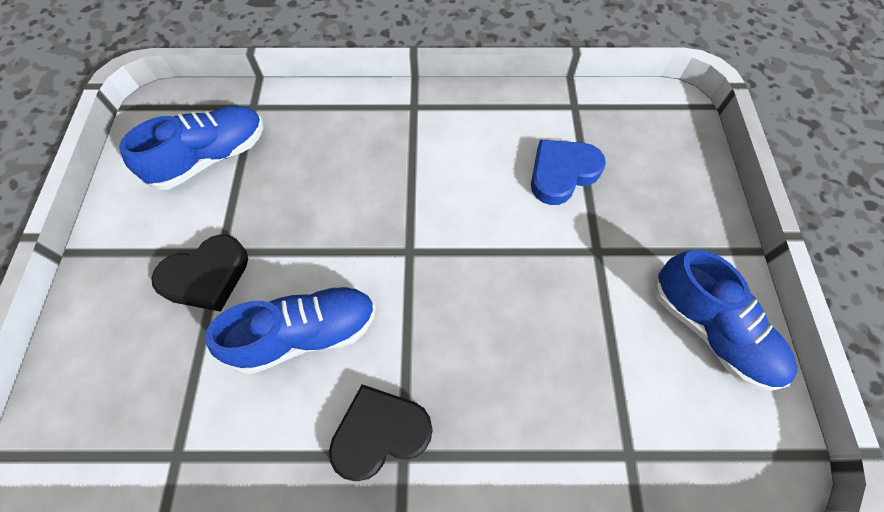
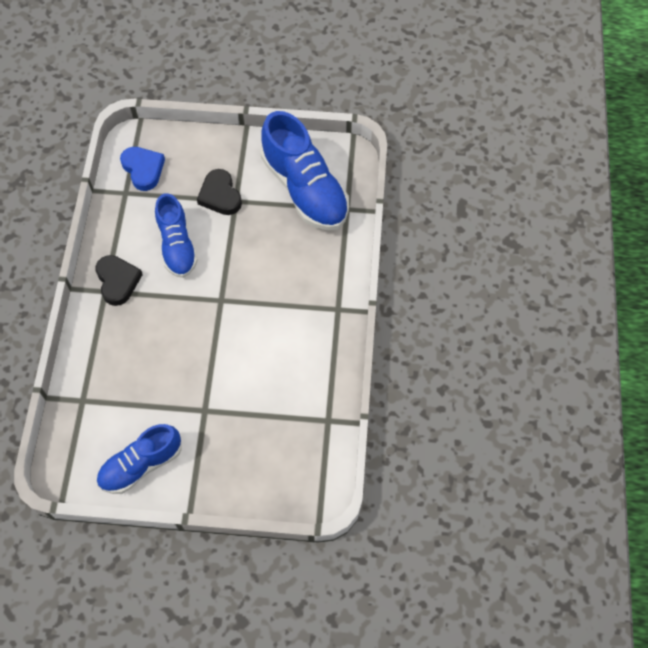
camera: 95 degrees right, 0 degrees up
blue shoe [119,105,263,190] -> blue shoe [261,111,349,231], size x1.57
blue heart [531,140,606,205] -> blue heart moved to [120,147,165,191]

